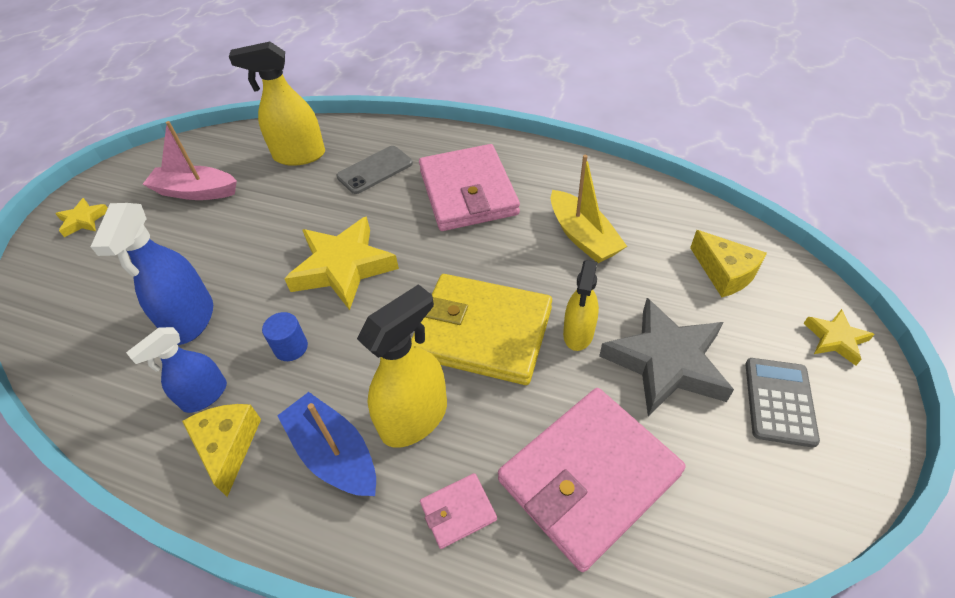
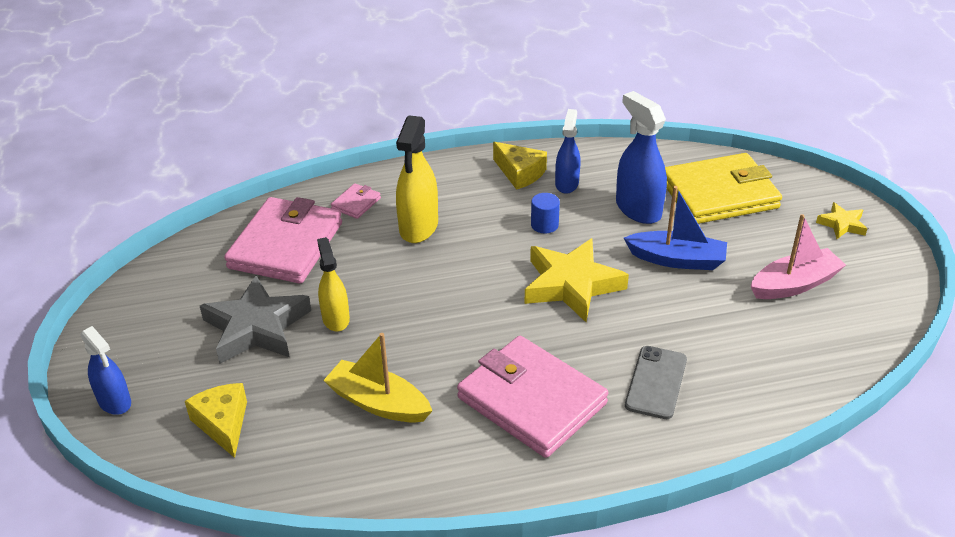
camera: 145 degrees right, 10 degrees down
yellow spray bottle [229,41,325,166] -> none
blue boat [277,392,376,496] -> blue boat moved to [624,186,727,270]
yellow wallet [411,274,552,385] -> yellow wallet moved to [665,153,782,224]
yellow cheese [690,230,767,297] -> yellow cheese turned 45 degrees clockwise [185,383,247,458]
grey calculator [745,358,820,448] -> none
yellow star [803,309,875,366] -> blue spray bottle [81,326,131,415]

